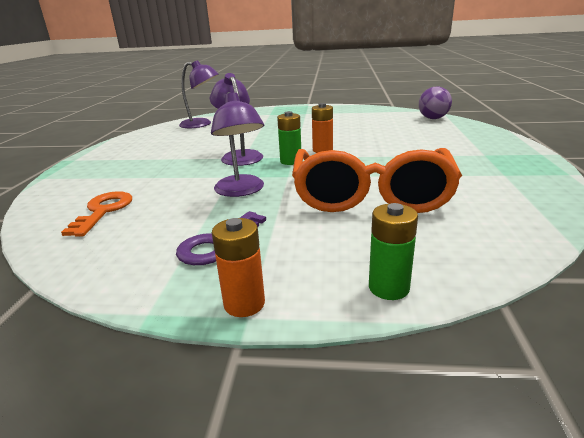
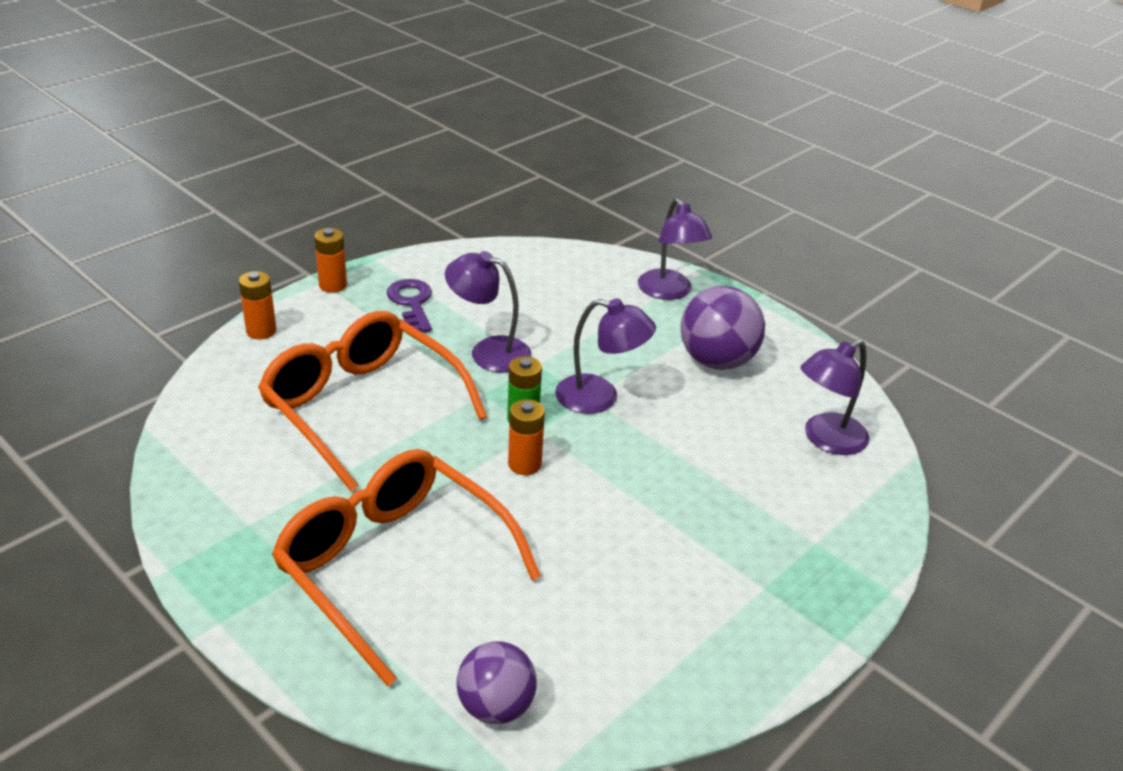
camera: 125 degrees right, 10 degrees up
orange key [61,191,132,237] -> none
green battery [369,203,418,300] -> orange battery [239,271,276,339]
none -> orange glasses [272,449,541,687]
none -> purple lamp [638,198,712,300]
none -> purple ball [681,286,765,370]

